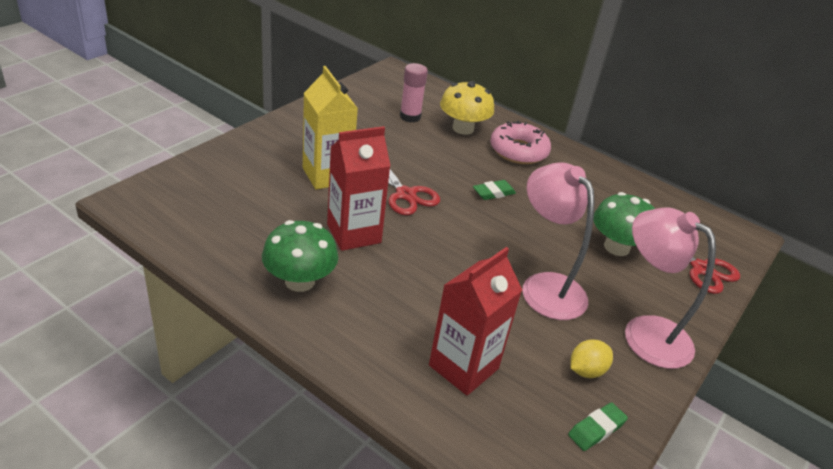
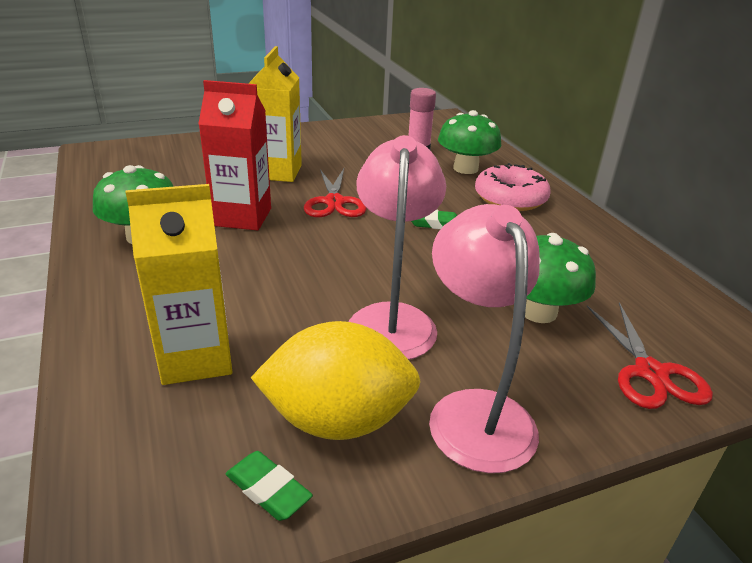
camera: 35 degrees right, 5 degrees down
red carton [429,247,522,396] -> yellow carton [126,184,232,385]
yellow mushroom [440,81,494,135] -> green mushroom [438,110,501,174]
green eraser [568,402,628,451] -> green eraser turned 45 degrees clockwise [226,451,313,521]
yellow lemon [570,339,613,378] -> yellow lemon [251,321,421,440], size x2.05

